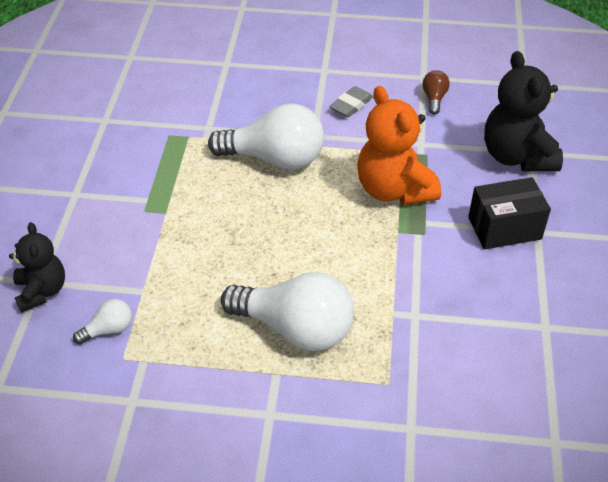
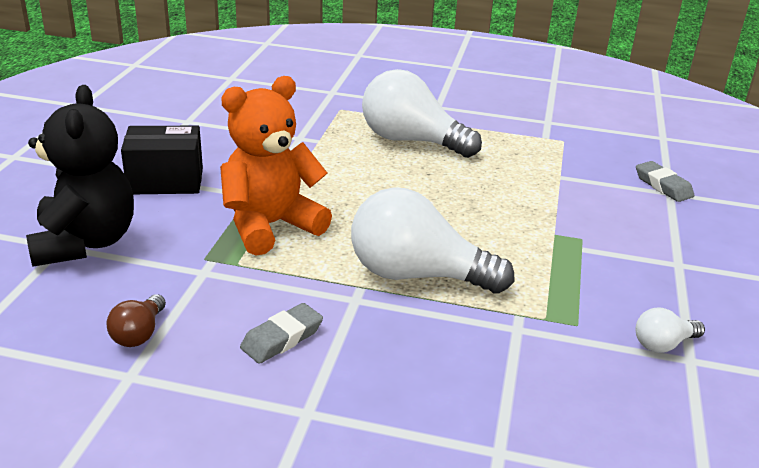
camera: 175 degrees left, 15 degrees down
black teddy bear [9,222,65,313] -> grey eraser [636,161,694,202]
white light bulb [73,299,132,344] -> white light bulb moved to [636,307,705,353]
orange teddy bear [357,86,441,205] -> orange teddy bear turned 105 degrees counterclockwise [220,76,332,256]

